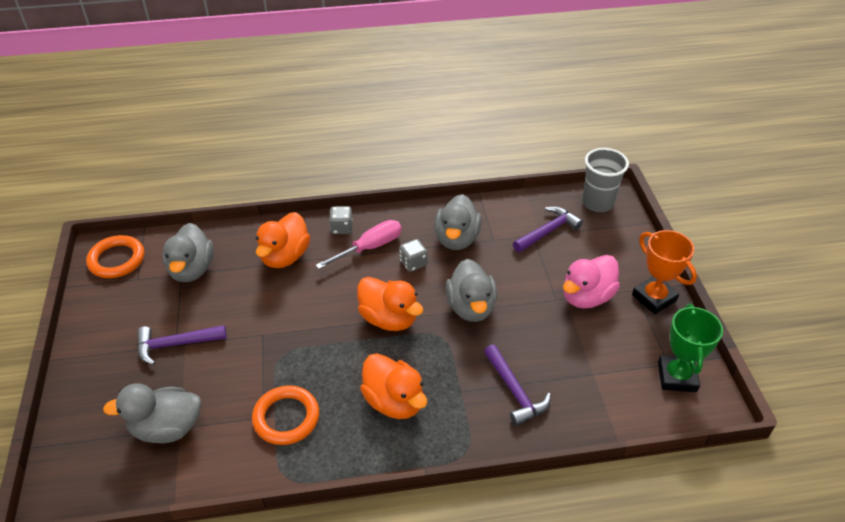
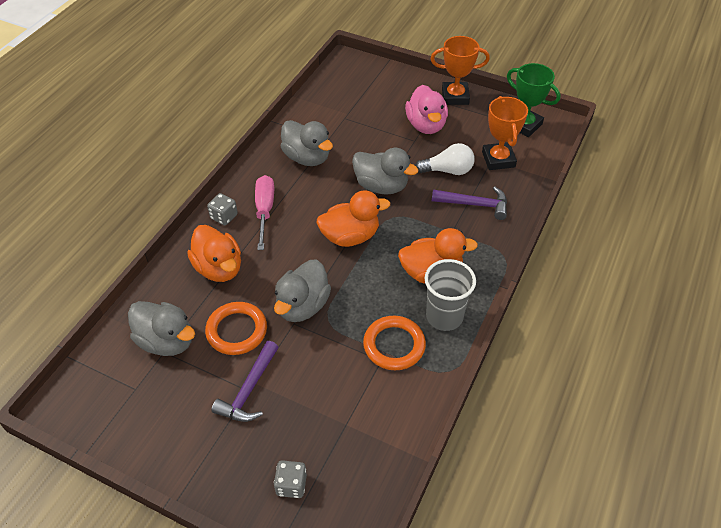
camera: 55 degrees left, 5 degrees up
orange ring [86,235,144,278] -> orange ring moved to [205,302,267,355]
grey duck [103,383,201,443] -> grey duck moved to [274,260,331,322]
grey dice [399,239,428,272] -> grey dice moved to [274,460,307,498]
purple hammer [513,206,583,252] -> none
grey cup [582,148,629,212] -> grey cup moved to [425,259,476,331]
none -> white light bulb [415,143,475,175]
none -> orange trophy [482,96,528,170]

